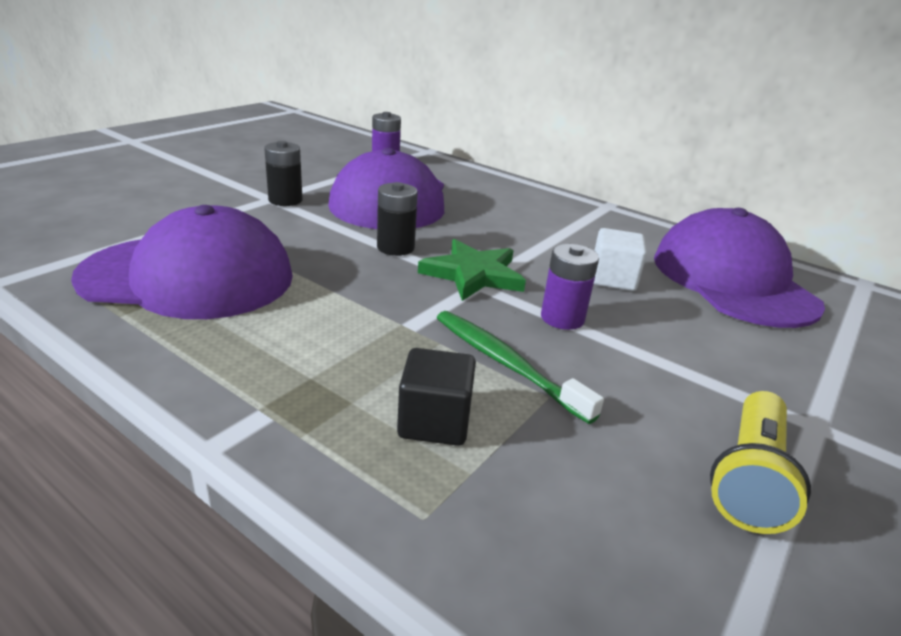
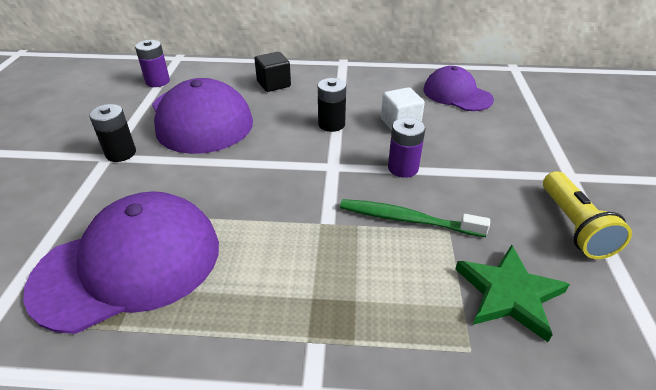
camera: 30 degrees left, 10 degrees up
black battery [377,182,418,256] -> black battery moved to [318,78,346,132]
black cube [397,348,476,446] -> black cube moved to [255,52,291,92]
green star [418,239,526,301] -> green star moved to [455,245,570,342]
purple cap [654,208,825,328] -> purple cap [423,66,494,111], size x0.61

